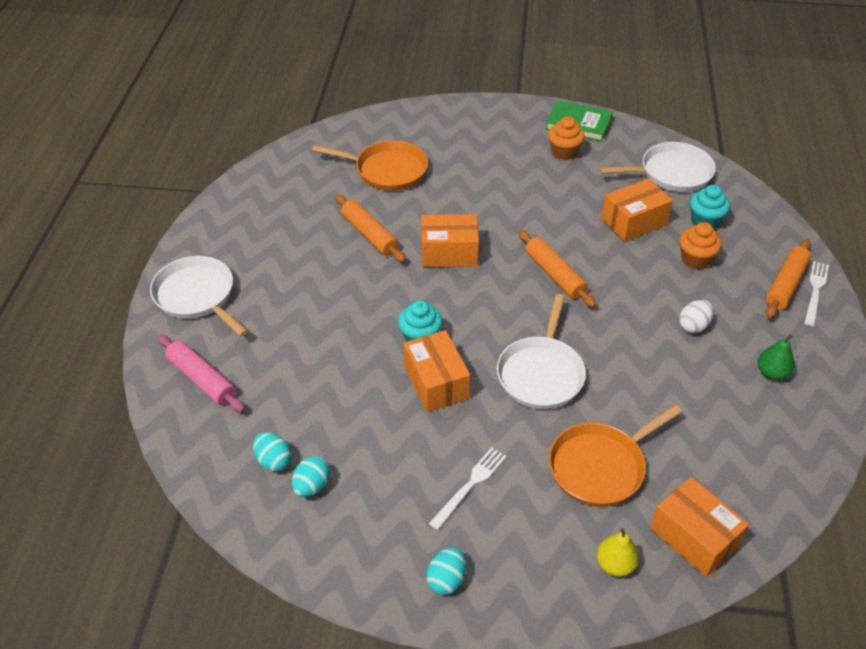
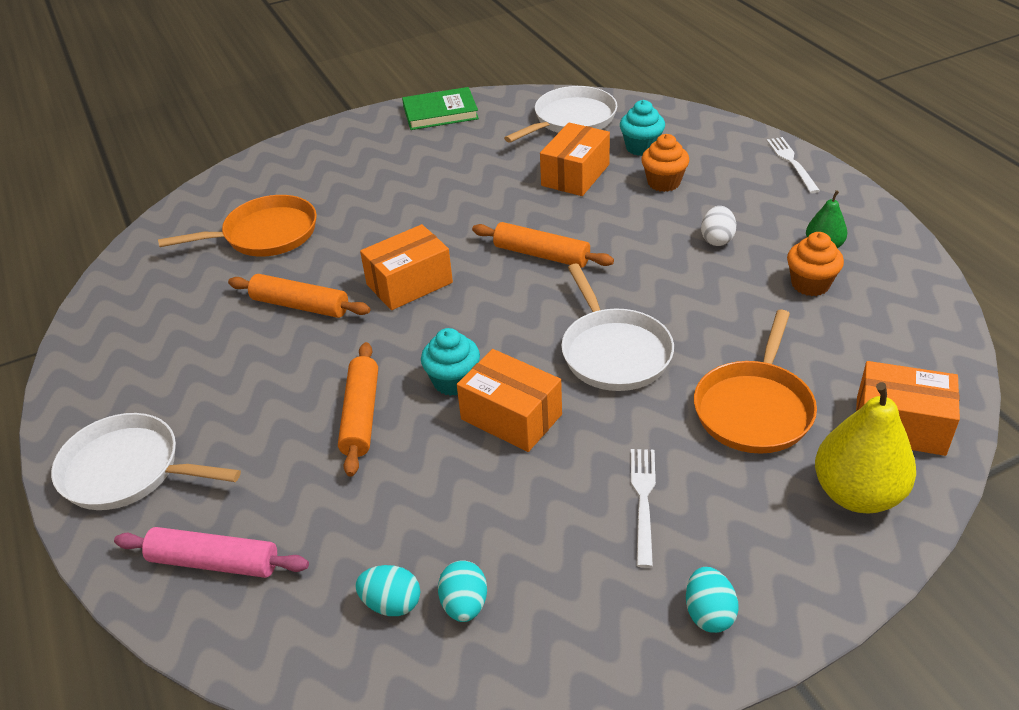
camera: 30 degrees left, 5 degrees down
orange cupcake [548,116,585,160] -> orange cupcake moved to [787,232,844,296]
yellow pear [597,528,639,577] -> yellow pear [815,382,916,513], size x1.83
orange rolling pin [765,239,811,319] -> orange rolling pin moved to [338,342,378,477]

